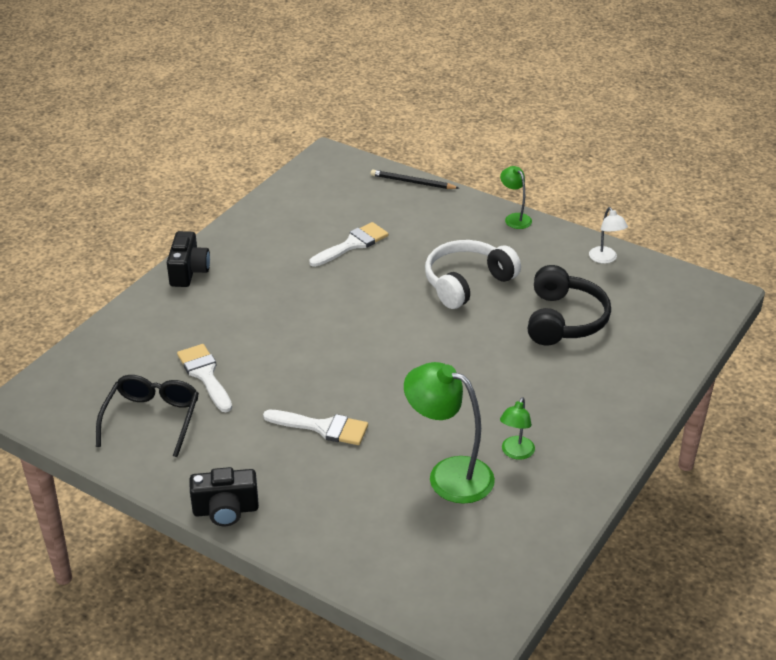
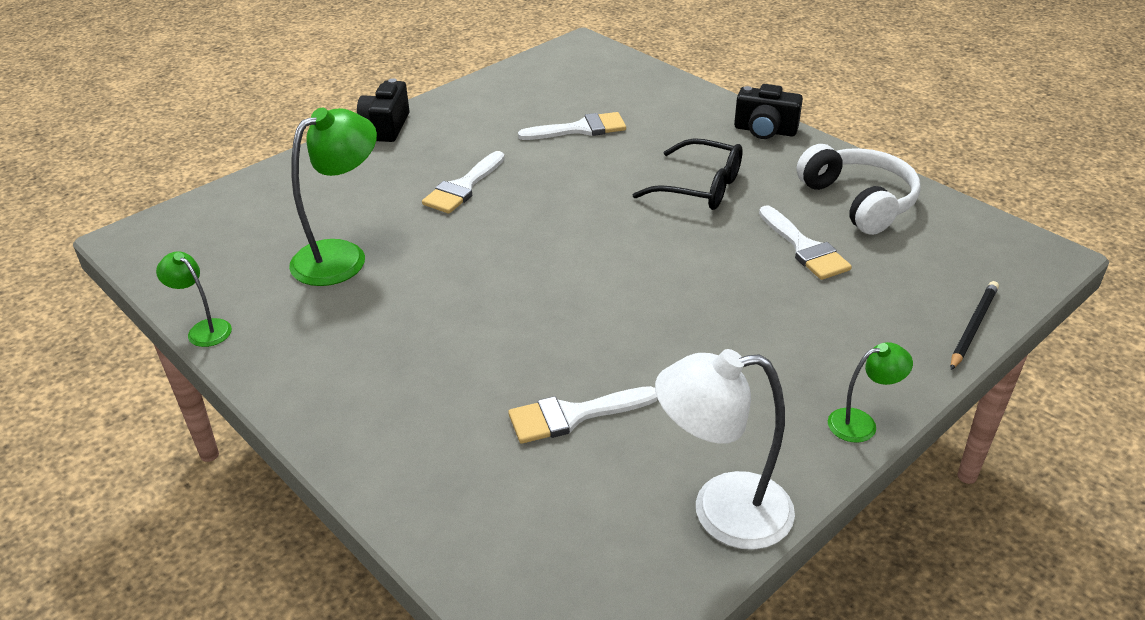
camera: 105 degrees right, 0 degrees up
black glasses [96,375,199,457] -> black glasses moved to [633,138,743,210]
white headphones [425,240,521,309] -> white headphones moved to [796,144,921,235]
green lamp [500,397,535,460] -> green lamp moved to [156,251,232,347]
black headphones [528,265,611,345] -> white brush [508,386,658,444]
white lamp [589,207,628,264] -> white lamp [655,349,795,550], size x1.90

